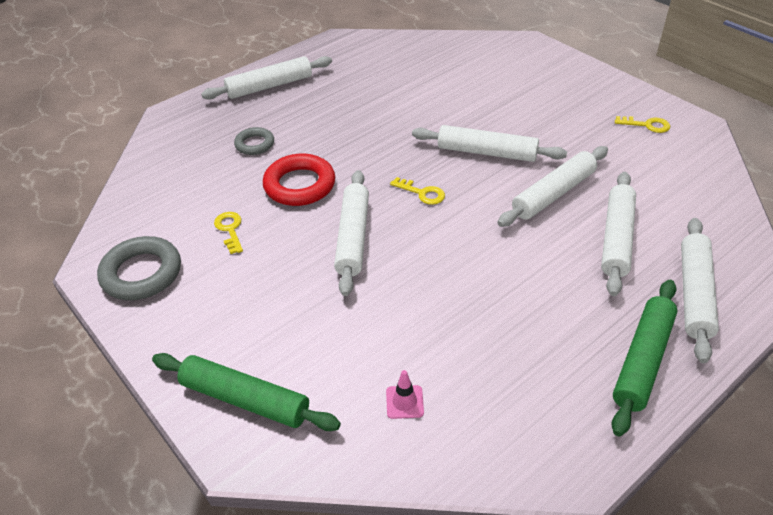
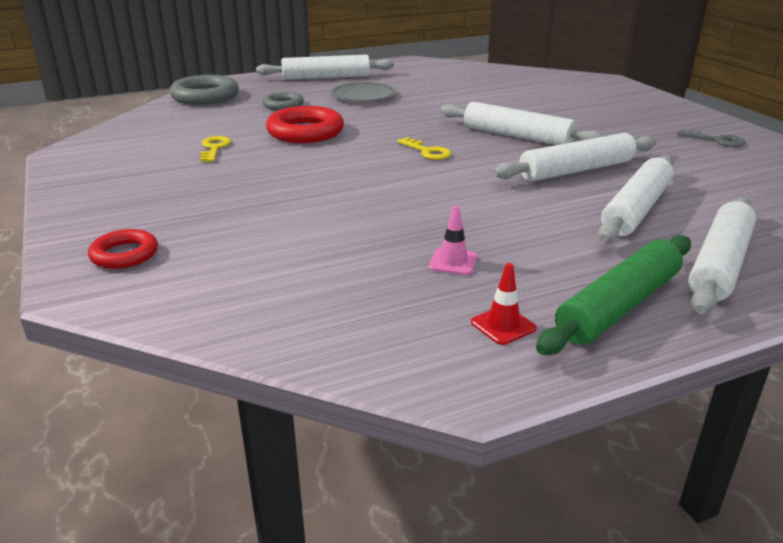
camera: 15 degrees right, 15 degrees down
grey ring [97,236,181,300] -> grey ring moved to [170,75,239,105]
green rolling pin [152,353,341,431] -> red ring [88,229,158,269]
white rolling pin [334,170,369,296] -> none
pink traffic cone [386,370,424,419] -> pink traffic cone moved to [429,206,477,275]
yellow key [615,116,670,133] -> grey key [678,129,746,147]
none -> grey plate [331,82,396,102]
none -> red traffic cone [471,263,536,345]

